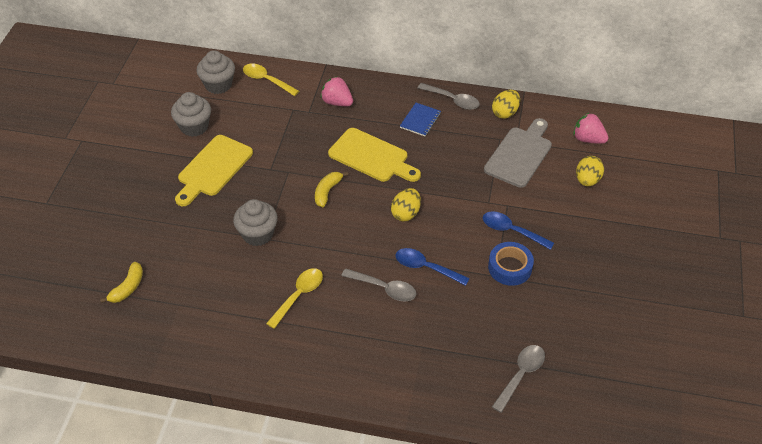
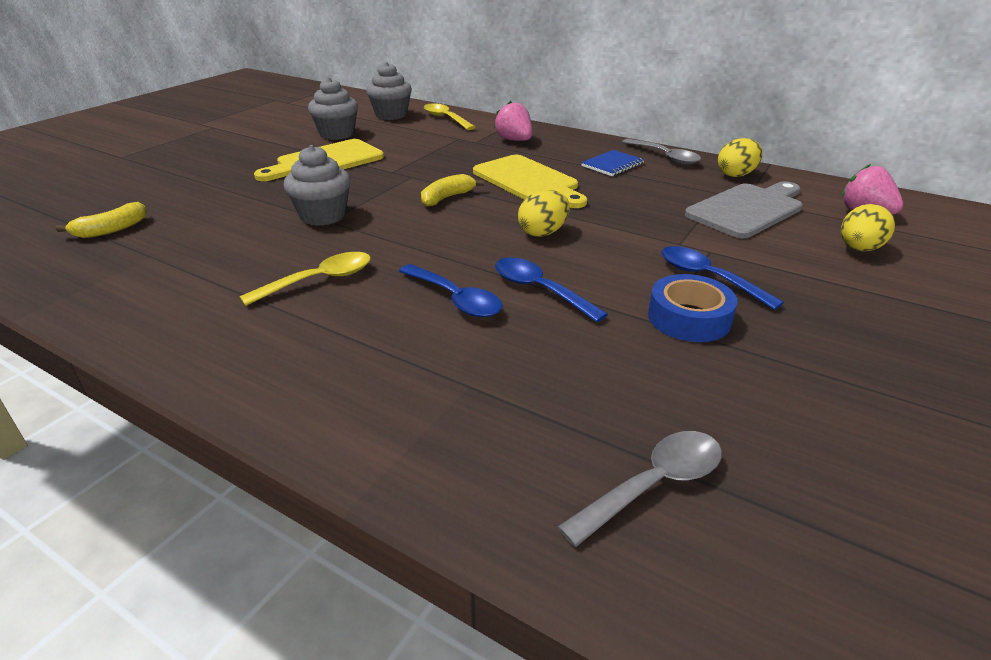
camera: 20 degrees right, 15 degrees down
grey spoon [341,268,416,301] -> blue spoon [399,264,503,317]

